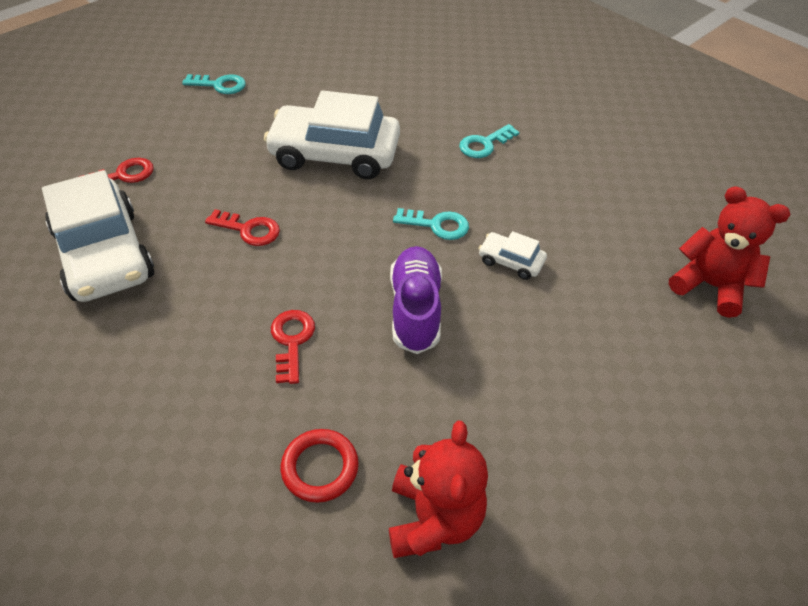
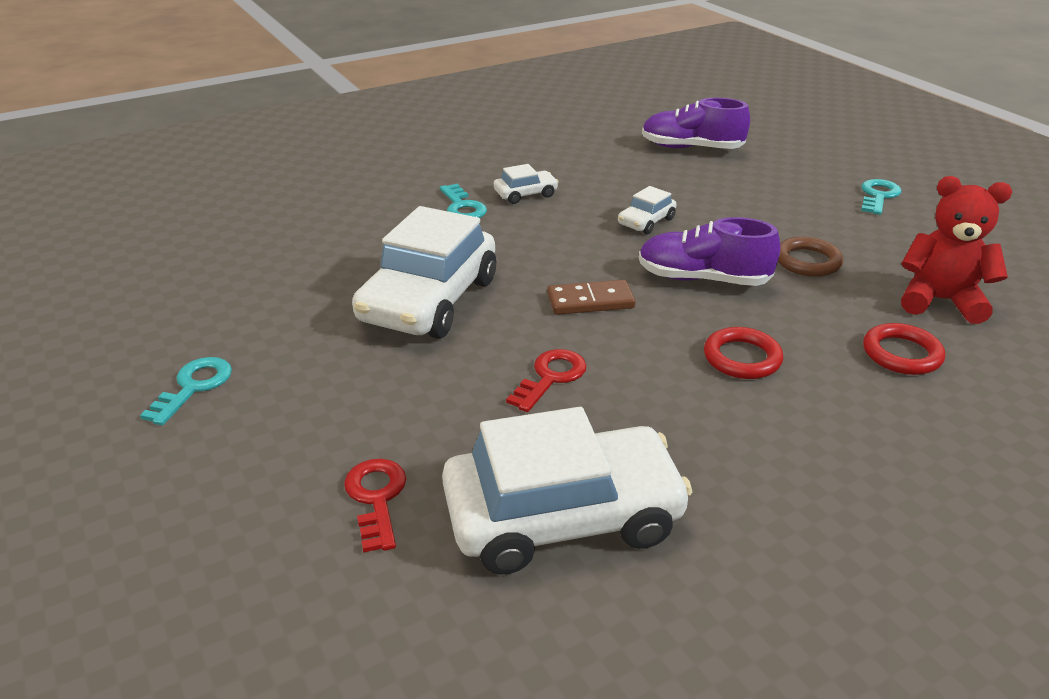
camera: 75 degrees left, 15 degrees down
red key [271,310,315,384] -> red ring [704,327,783,379]
turquoise key [393,208,469,240] -> turquoise key moved to [861,179,901,215]
red teddy bear [669,186,790,318] -> purple shoe [642,98,750,149]
none -> white car [494,164,558,204]
none -> brown domino [547,280,636,315]
none -> brown ring [778,237,843,277]

